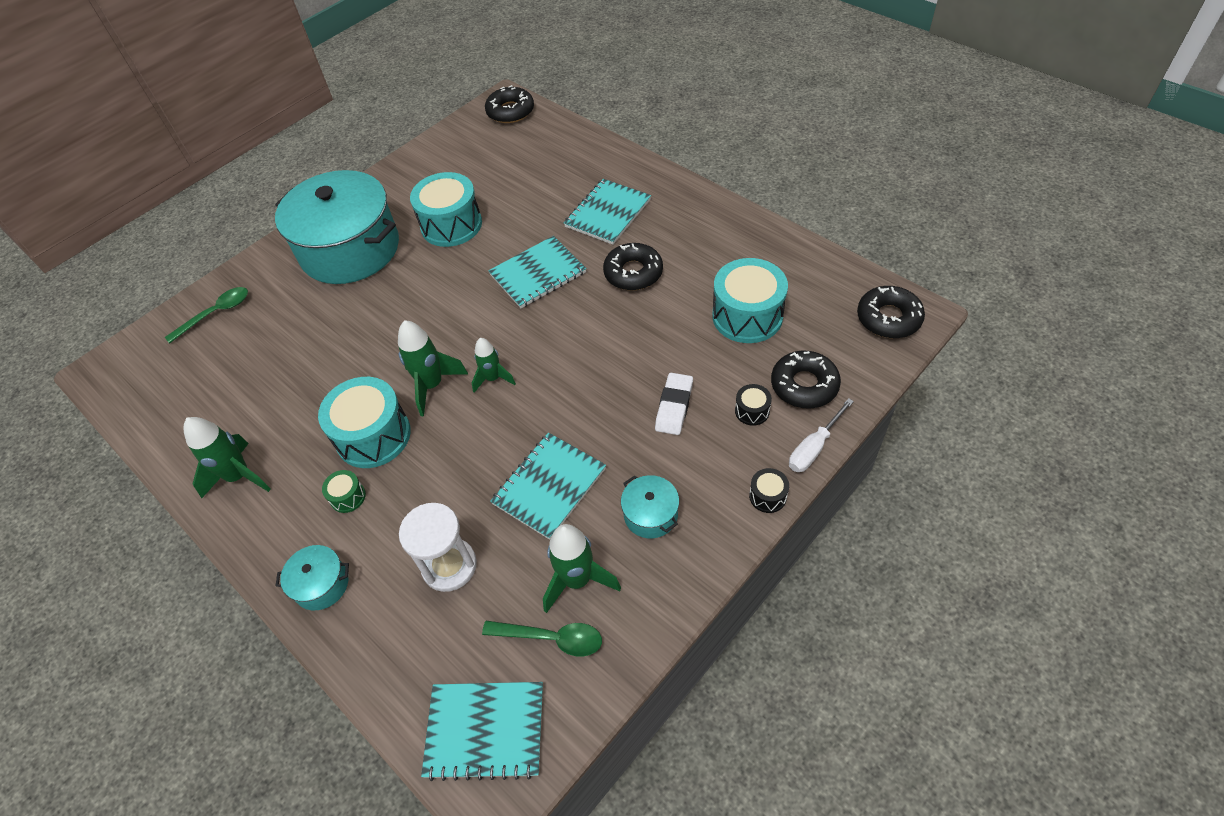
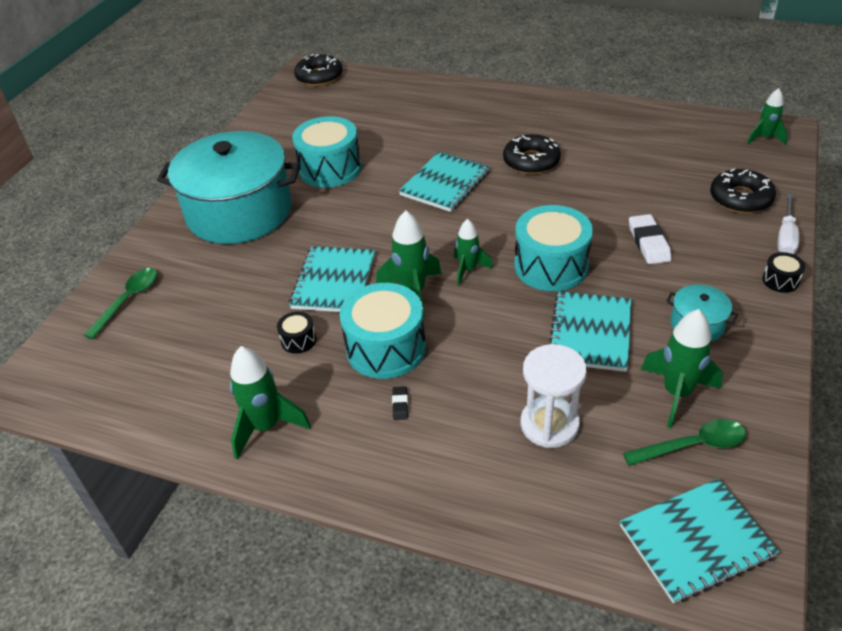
camera: 25 degrees left, 10 degrees down
turquoise pot [275,545,349,610] -> none
green drum [322,470,366,513] -> black eraser [392,386,408,420]
turquoise notebook [564,179,651,245] -> turquoise notebook moved to [289,246,375,312]
turquoise drum [712,258,788,343] -> turquoise drum moved to [514,205,593,291]
black drum [735,384,772,426] -> black drum moved to [277,312,316,354]
black donut [857,286,925,338] -> green rocket [747,88,788,145]

